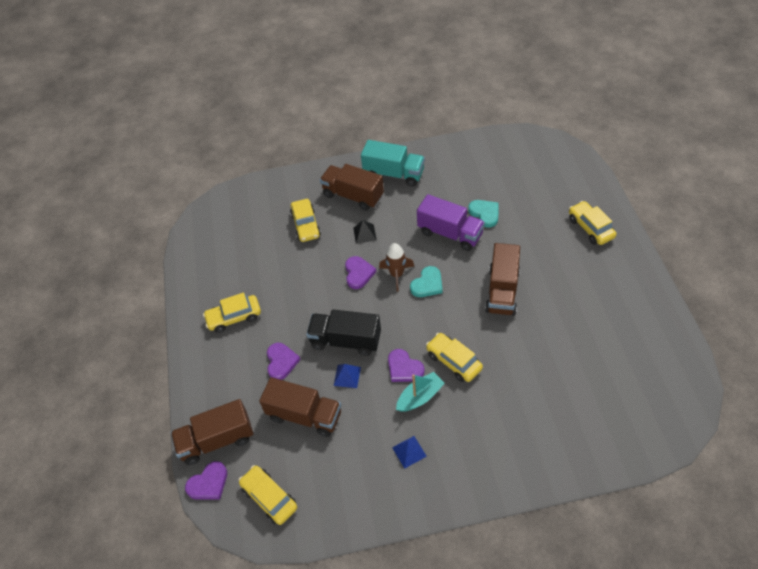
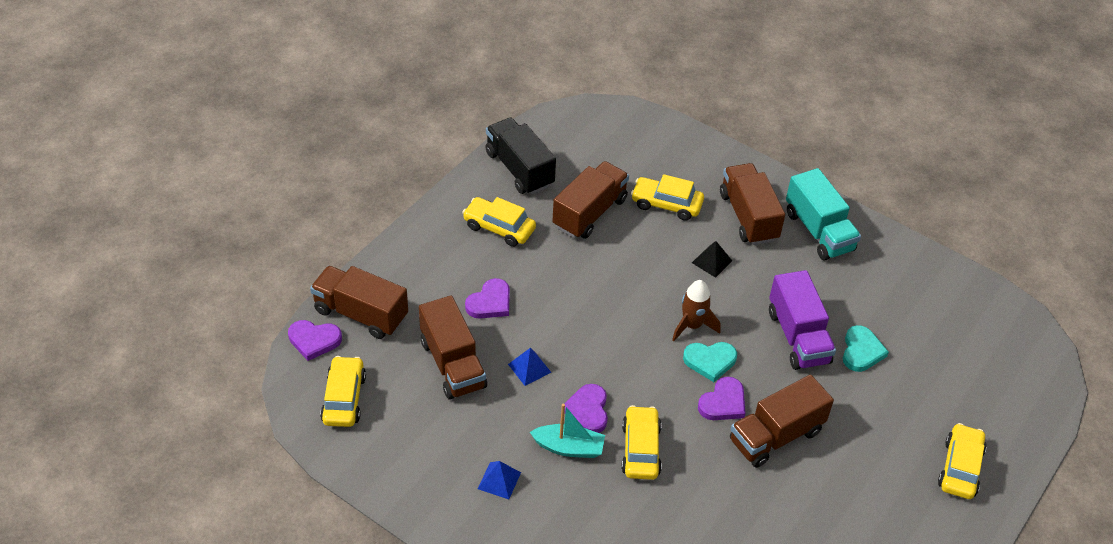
camera: 40 degrees right, 5 degrees down
yellow car [290,199,321,242] -> yellow car turned 75 degrees clockwise [631,174,704,221]
black truck [306,310,381,356] -> black truck moved to [485,118,556,195]
purple heart [345,256,377,289] -> purple heart moved to [698,377,745,420]
none -> brown truck [552,161,629,239]

